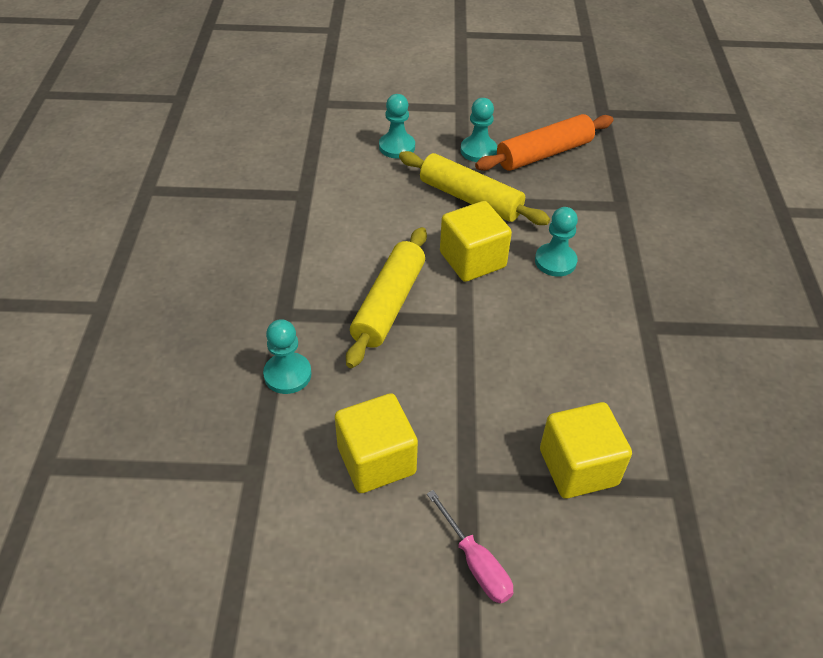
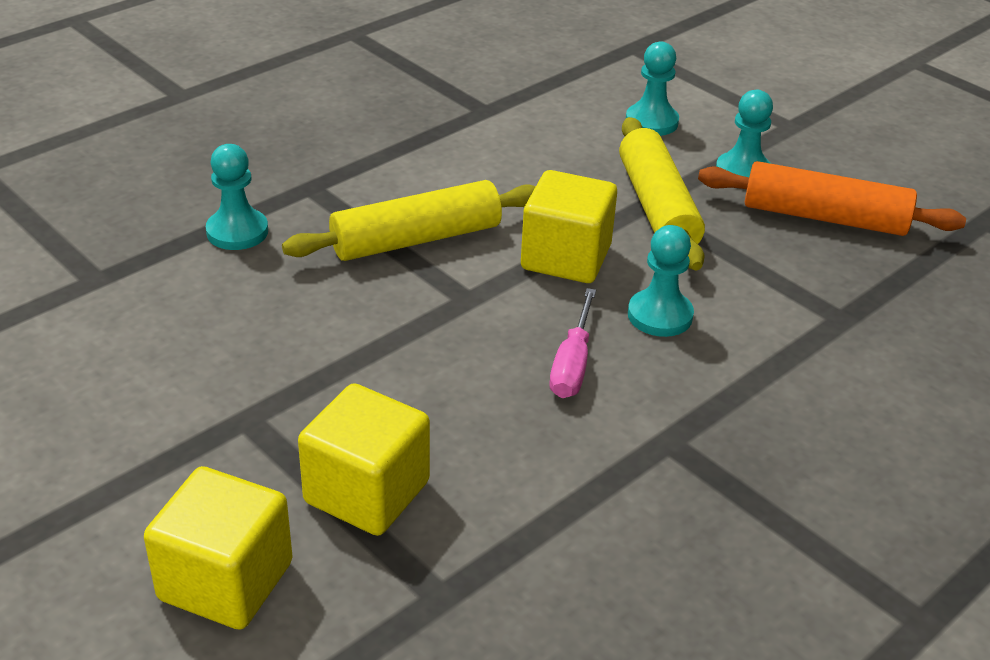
camera: 45 degrees right, 10 degrees down
yellow cube [335,393,418,493] -> yellow cube moved to [144,466,293,630]
pink screwdriver [427,490,513,604] -> pink screwdriver moved to [550,288,596,398]

